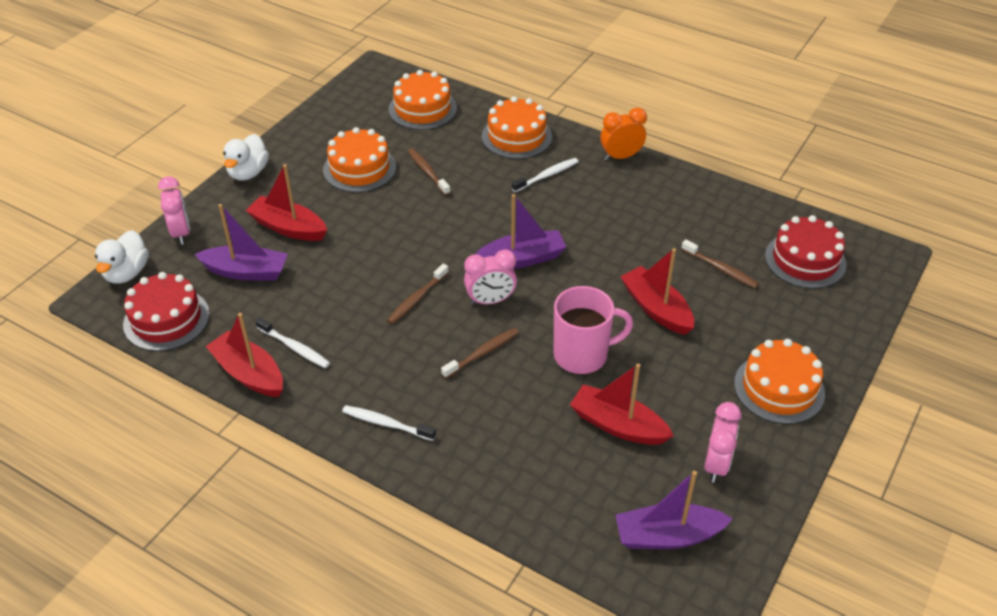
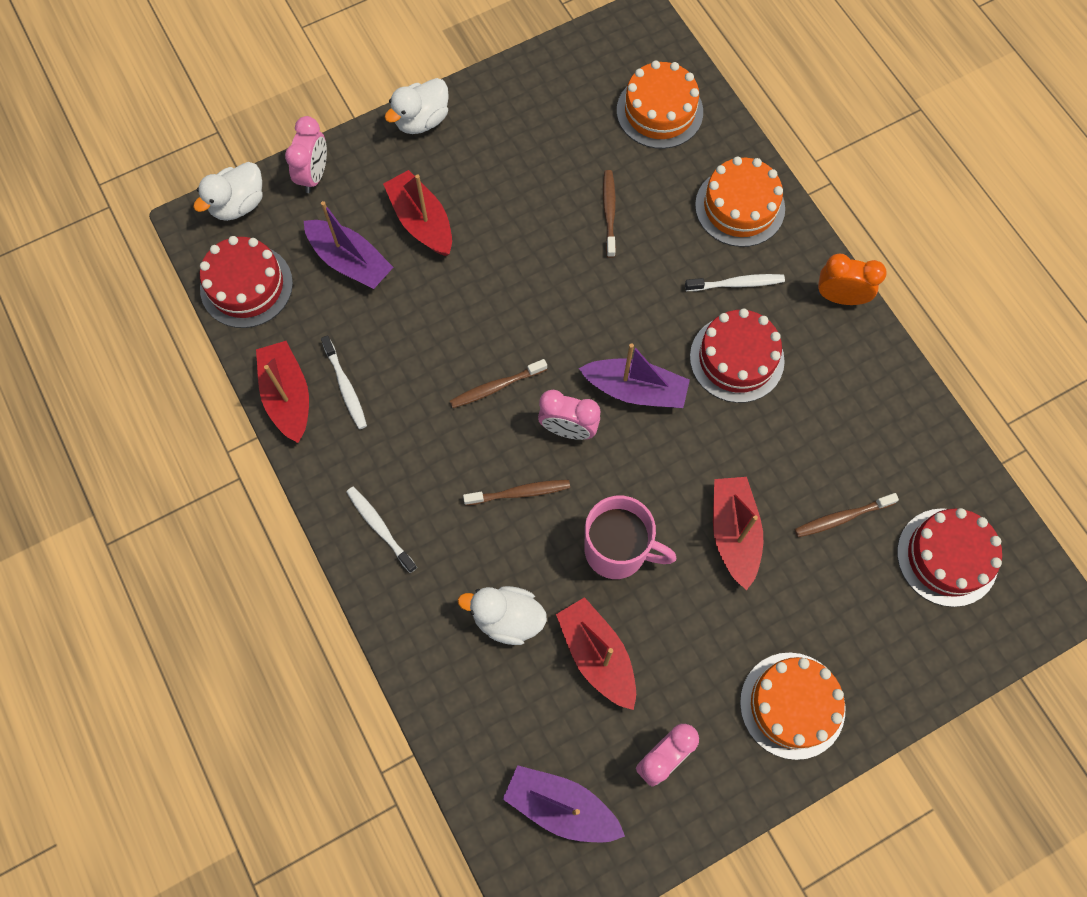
camera: 30 degrees right, 25 degrees up
orange cake [323,127,396,192] -> none
brown toothbrush [681,239,759,288] -> brown toothbrush turned 90 degrees clockwise [794,493,899,537]
none -> white duck [458,586,547,645]
none -> red cake [690,309,785,403]

